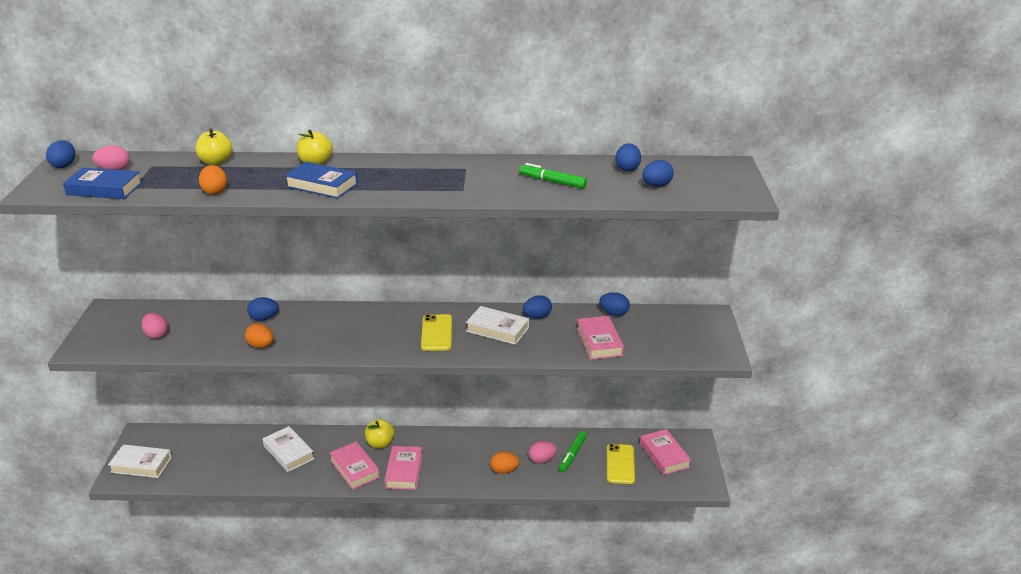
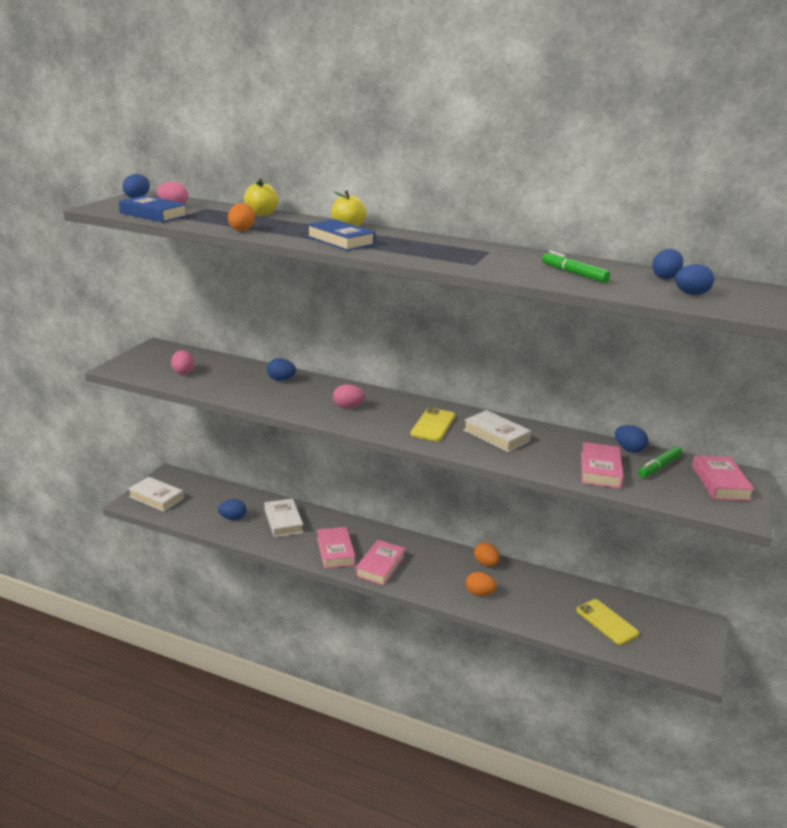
camera: 20 degrees right, 5 degrees down
orange egg [245,323,274,348] -> orange egg moved to [474,542,500,566]
yellow apple [365,419,395,448] -> none
blue egg [523,295,552,319] -> blue egg moved to [218,499,247,520]
pink egg [529,441,557,464] -> pink egg moved to [333,384,365,408]
green marker [559,431,587,472] -> green marker moved to [638,446,682,478]
yellow phone [607,444,635,484] -> yellow phone turned 60 degrees counterclockwise [576,599,639,645]
pink book [640,429,691,475] -> pink book moved to [692,455,755,501]

